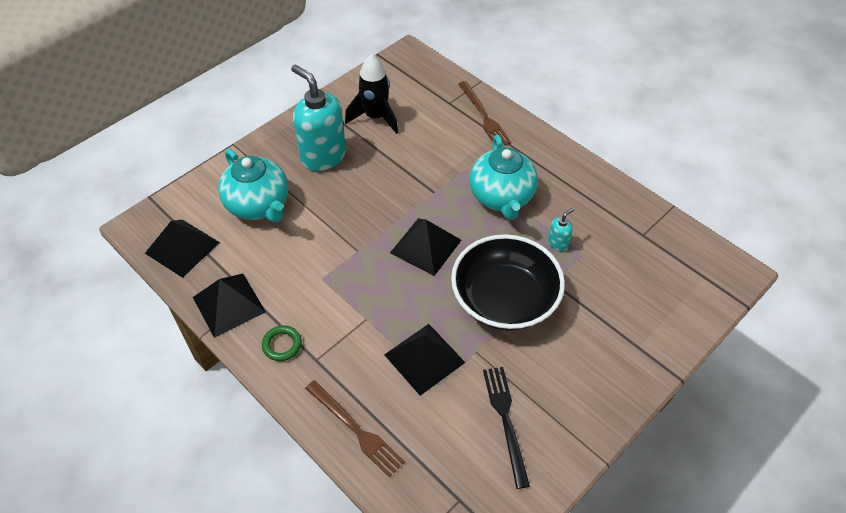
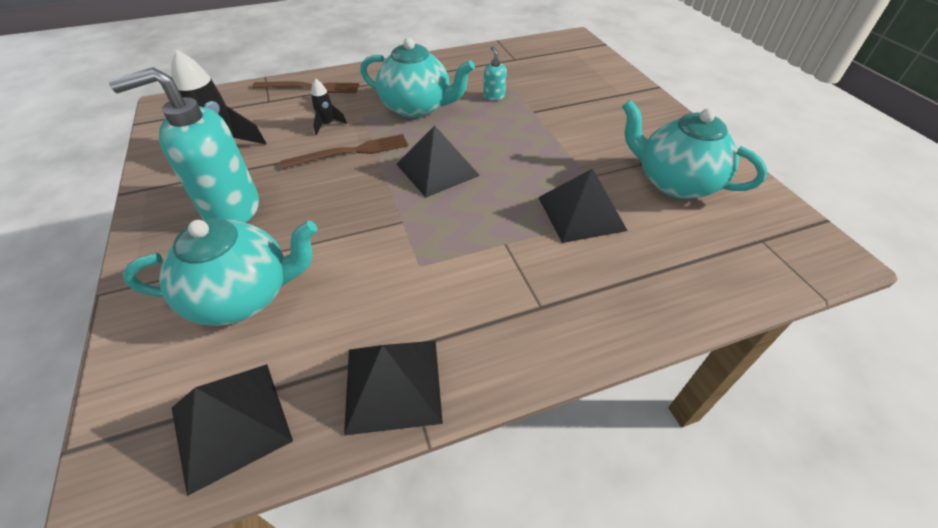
camera: 65 degrees left, 5 degrees down
green ring [262,325,302,361] -> none
brown fork [305,380,405,478] -> brown fork moved to [280,134,408,169]
black bowl [451,234,565,330] -> none
black fork [483,367,530,489] -> turquoise teapot [622,100,767,199]
none -> black rocket [311,78,347,135]

